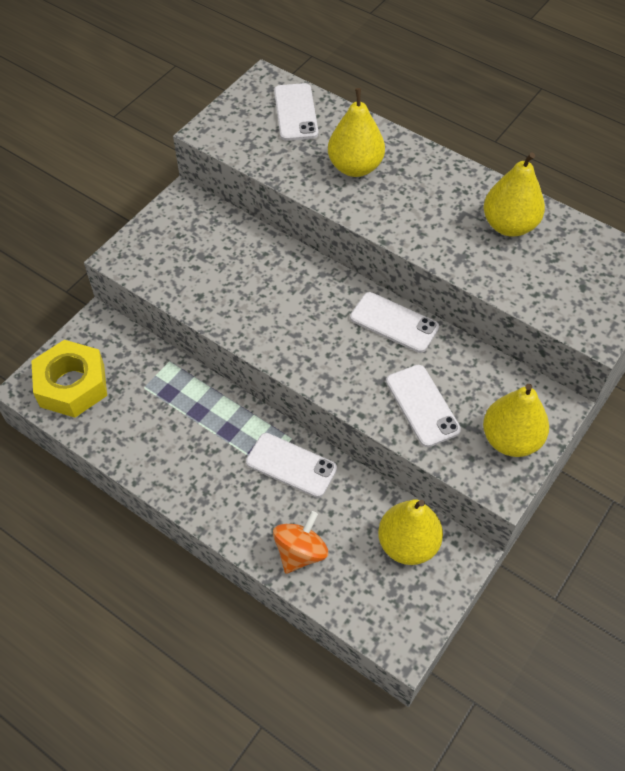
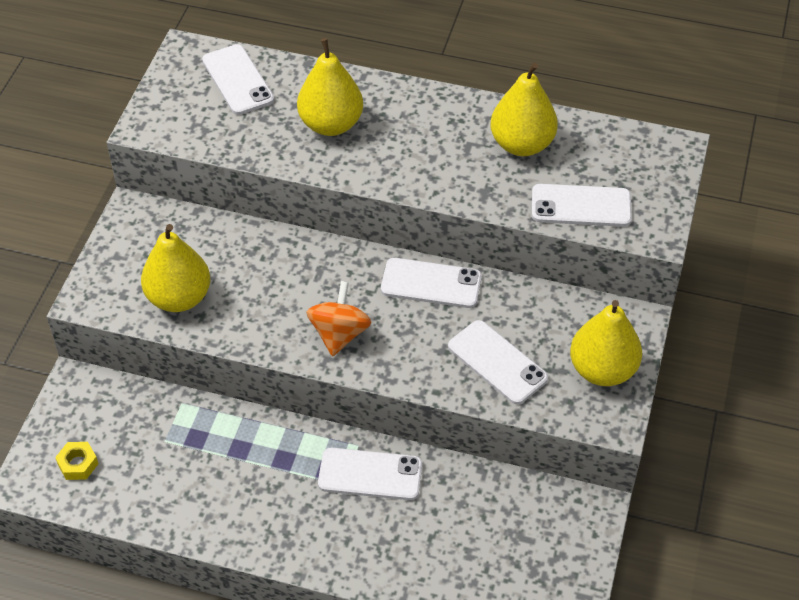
camera: 20 degrees left, 5 degrees down
yellow nut [31,340,107,418] -> yellow nut [55,442,98,480], size x0.43
orange spinning top [273,511,328,574] -> orange spinning top moved to [306,281,371,357]
yellow pear [378,499,443,565] -> yellow pear moved to [141,224,210,312]
none -> white phone [532,184,632,227]

